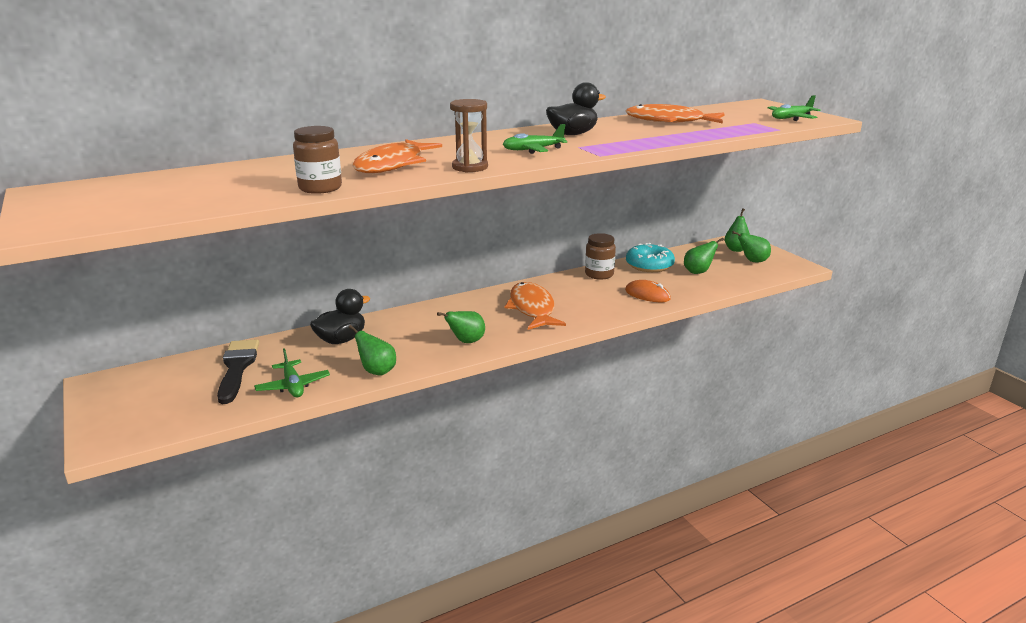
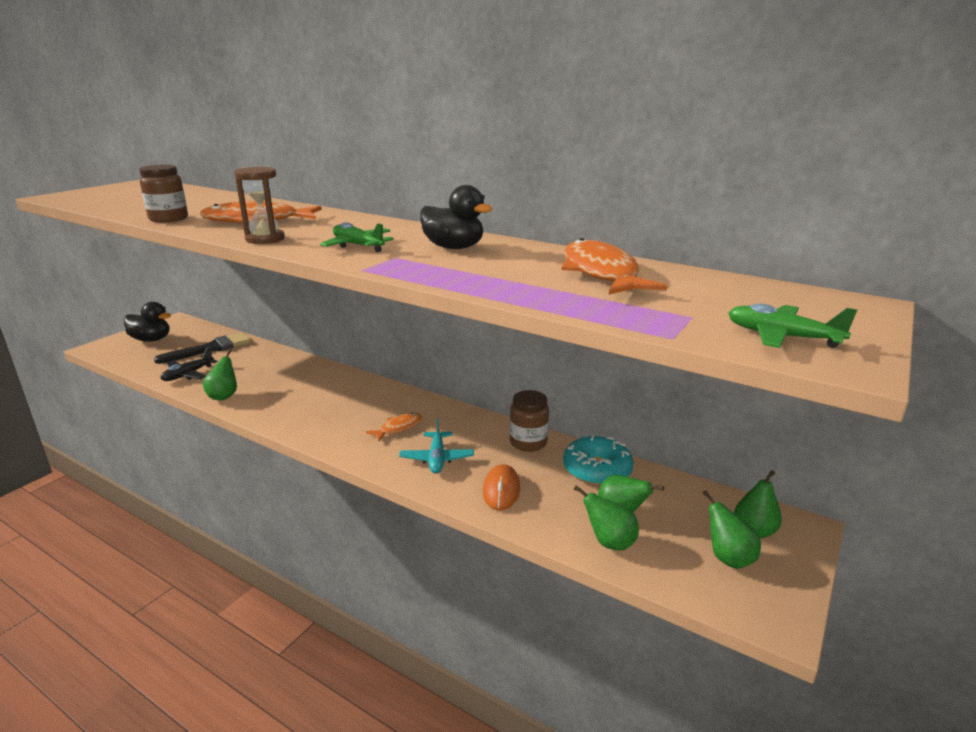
camera: 60 degrees right, 0 degrees up
green plane [254,348,330,397] -> black plane [160,346,218,381]
black duck [310,289,370,344] -> black duck moved to [124,301,171,342]
green pear [437,311,485,343] -> green pear moved to [574,486,639,551]
orange fish [504,282,566,330] -> orange fish [366,413,422,441], size x0.53
none -> turquoise plane [399,418,474,474]

